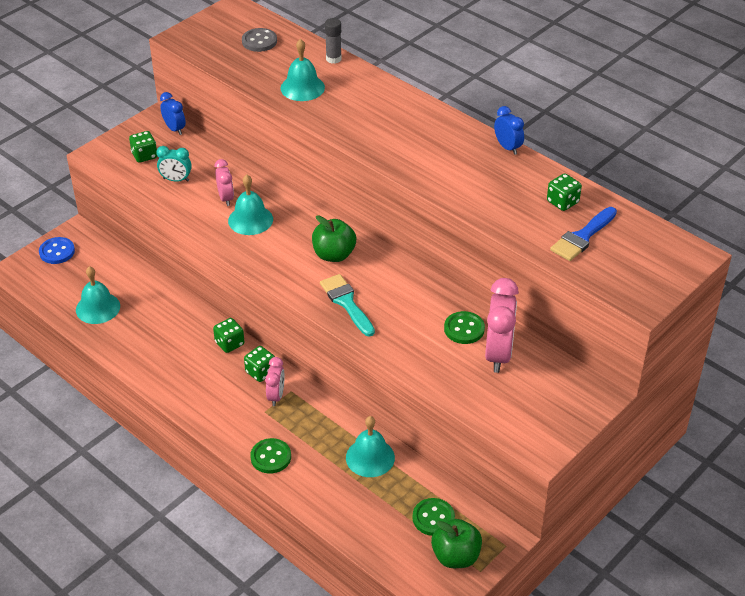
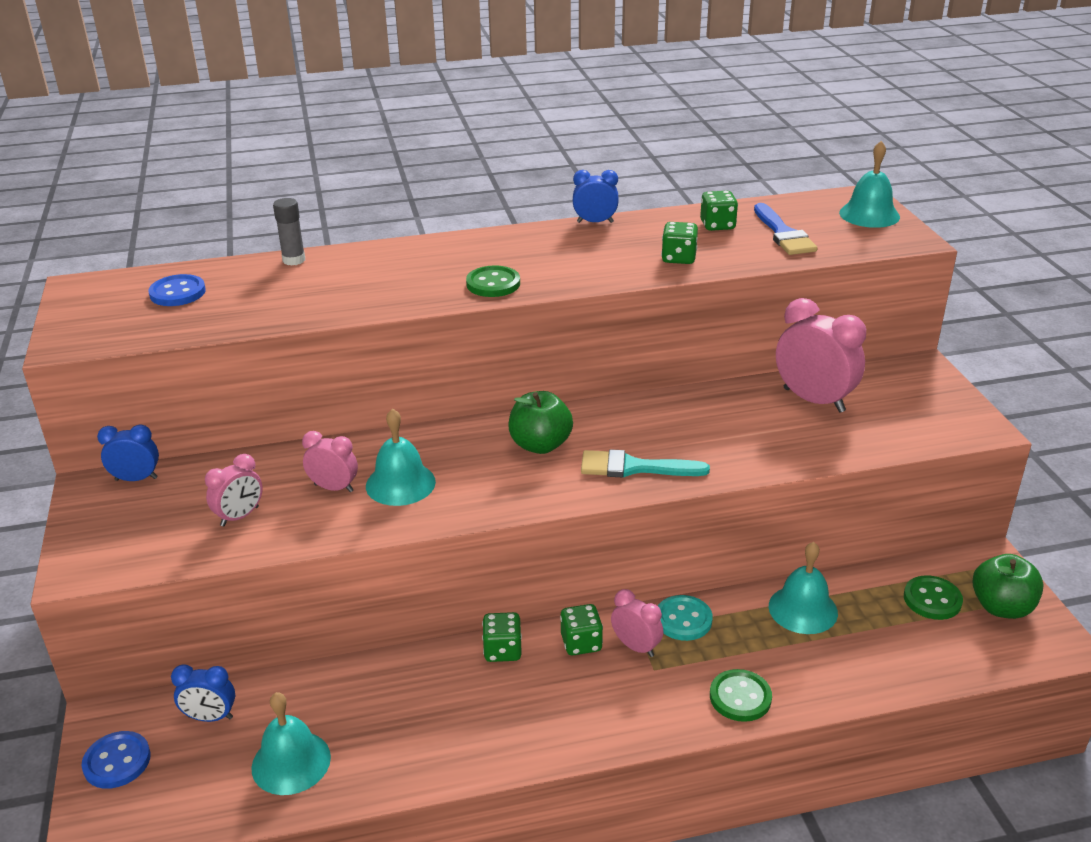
camera: 55 degrees left, 10 degrees down
green dice [129,131,157,163] -> green dice moved to [661,222,698,264]
turquoise clock [156,146,192,182] -> pink clock [205,454,263,527]
grey button [242,28,277,52] -> blue button [148,274,206,306]
turquoise bell [281,39,325,101] -> turquoise bell moved to [839,141,900,228]
green button [444,311,485,344] -> green button moved to [466,265,520,297]
none -> blue clock [171,664,235,722]
none -> turquoise button [658,595,713,641]

